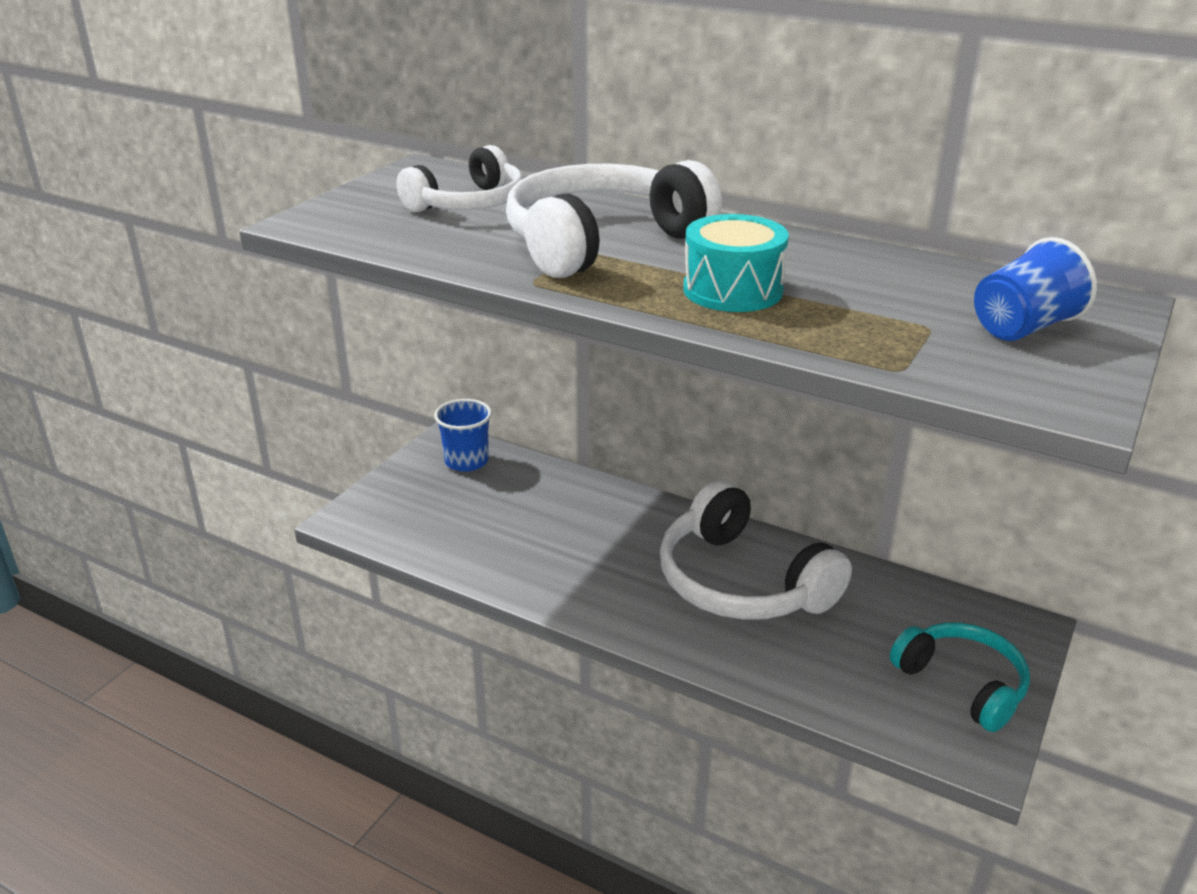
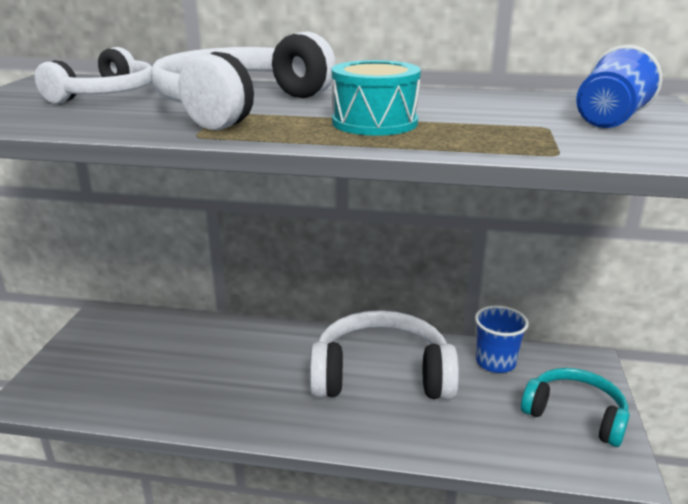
camera: 20 degrees left, 5 degrees down
blue cup [434,399,492,472] -> blue cup moved to [475,306,529,373]
white headphones [660,480,852,620] -> white headphones turned 150 degrees clockwise [309,310,459,400]

